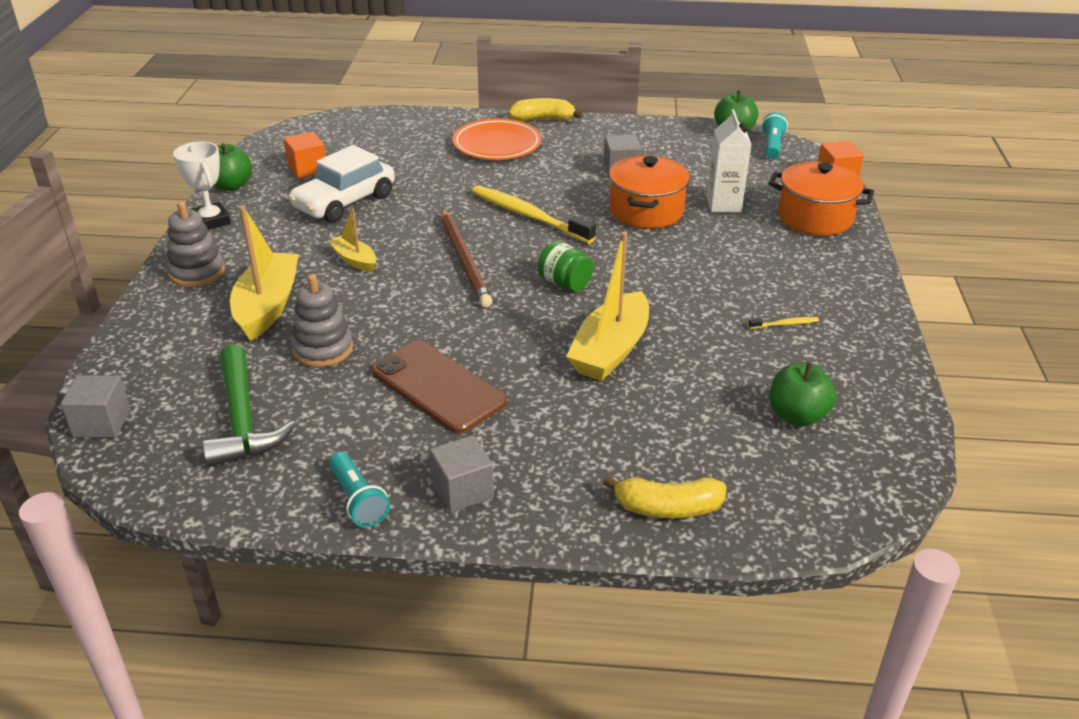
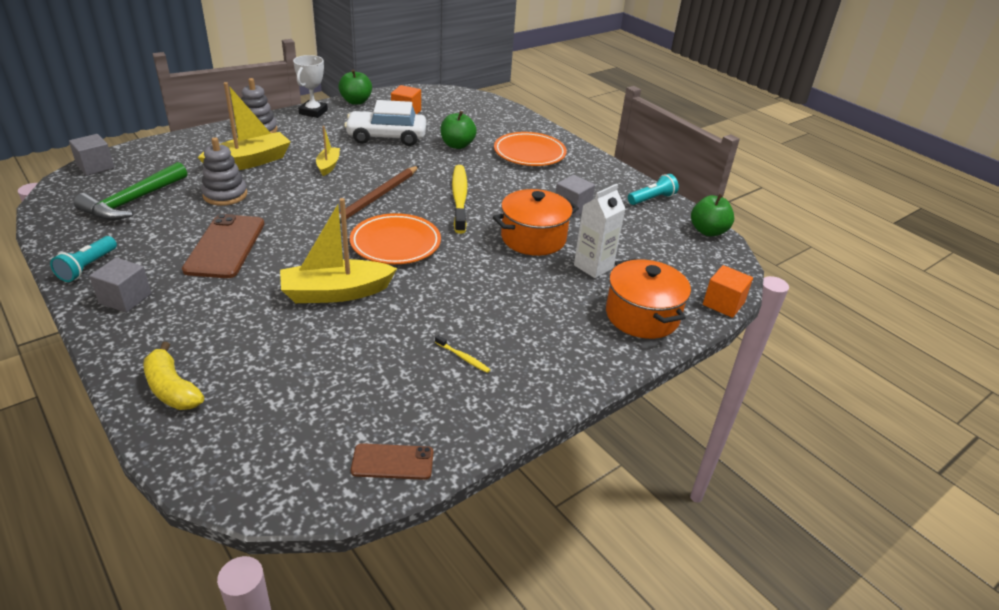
camera: 45 degrees right, 0 degrees up
yellow banana [509,98,583,121] -> none
green jar [538,241,594,291] -> orange plate [350,213,441,264]
turquoise flashlight [761,112,788,159] -> turquoise flashlight moved to [628,174,679,205]
green apple [770,362,836,426] -> green apple moved to [441,111,477,149]
none -> brown phone [351,443,433,480]

